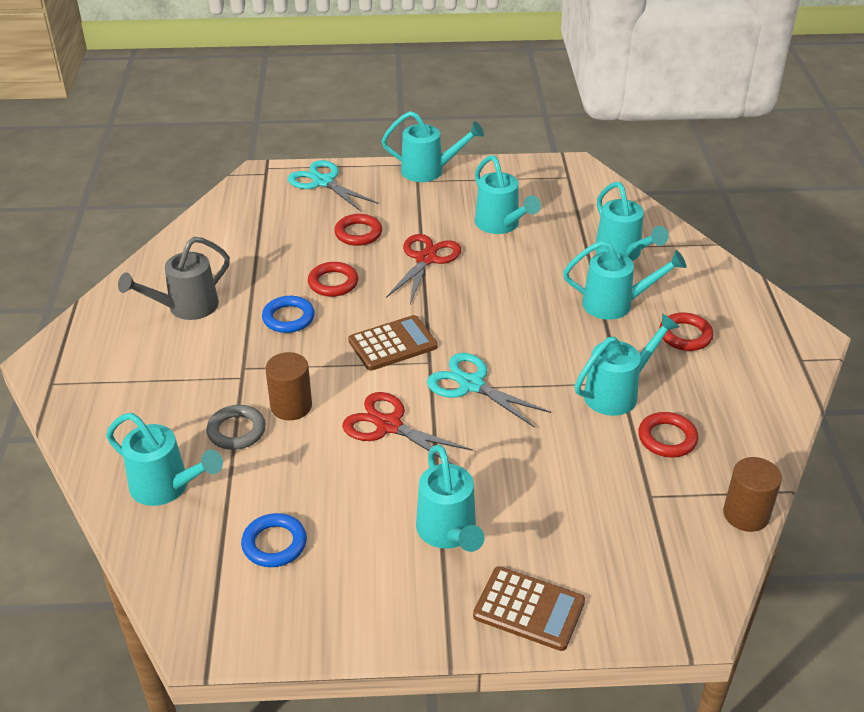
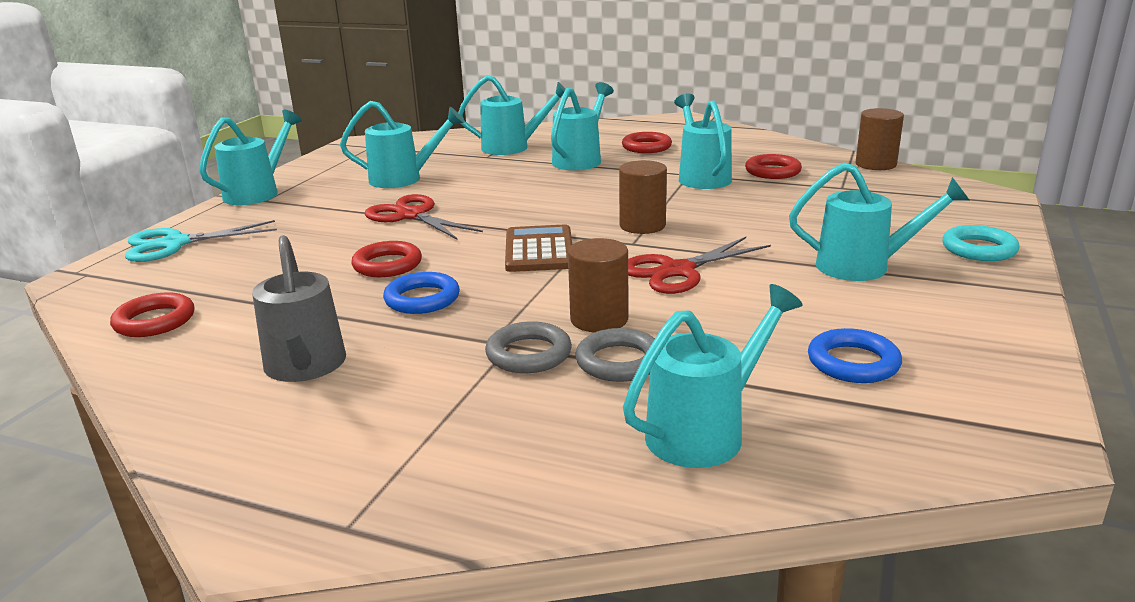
camera: 65 degrees left, 15 degrees down
red ring [334,214,382,246] -> red ring moved to [110,292,195,337]
turquoise scissors [427,353,551,428] -> brown cylinder [619,160,667,234]
brown calculator [473,566,585,651] -> turquoise ring [942,225,1020,261]
none -> grey ring [485,321,572,373]

